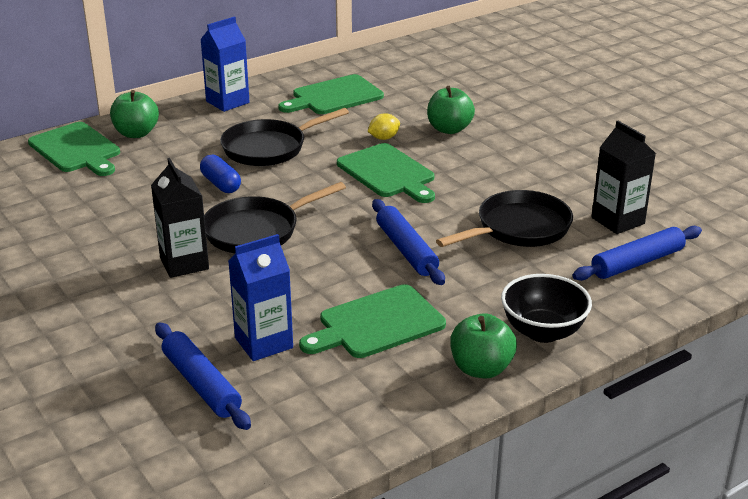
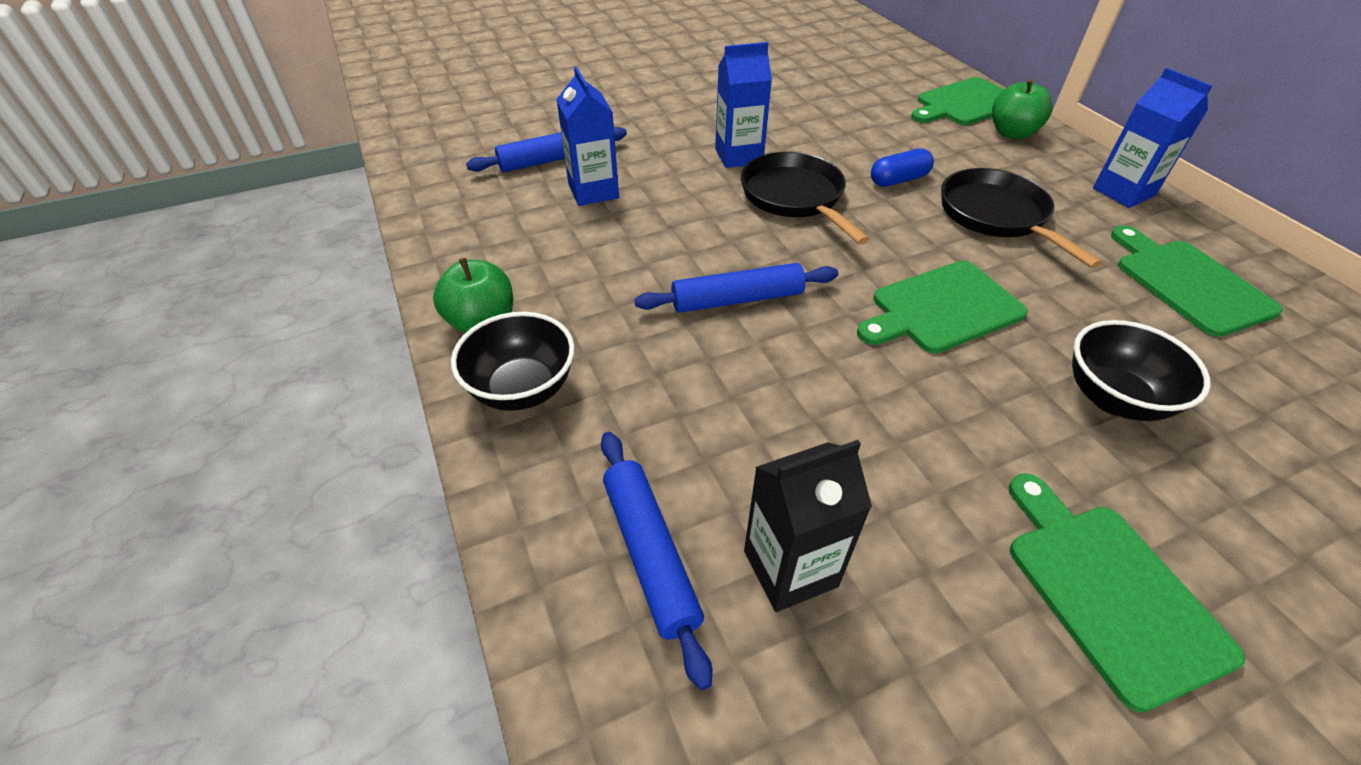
camera: 100 degrees right, 15 degrees up
black carton [151,158,209,278] -> blue carton [715,42,772,168]
green cutting board [299,284,446,358] -> green cutting board moved to [1009,473,1245,712]
yellow lemon [368,114,400,140] -> none
green apple [427,86,475,134] -> black bowl [1072,320,1211,421]
black pan [436,190,573,247] -> none

